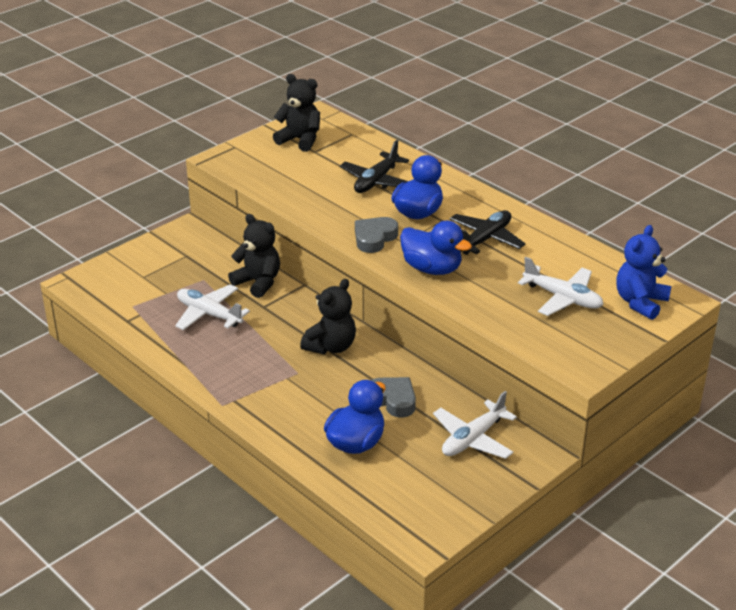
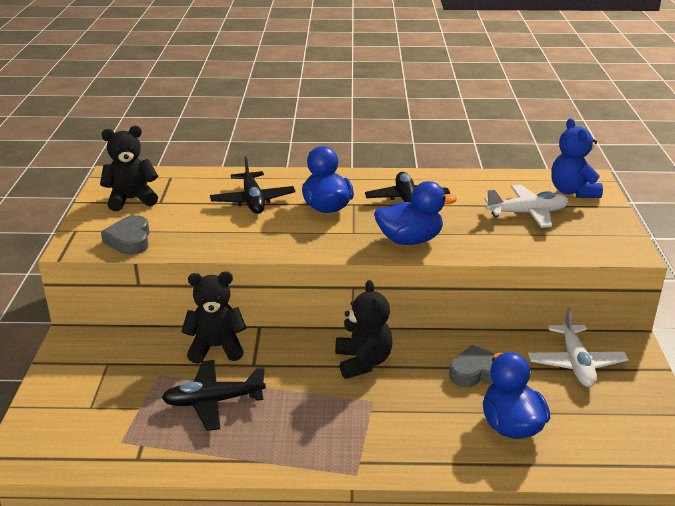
camera: 45 degrees left, 5 degrees down
white plane [175,284,250,330] -> black plane [162,360,266,431]
grey heart [355,217,398,253] -> grey heart moved to [101,215,150,255]

